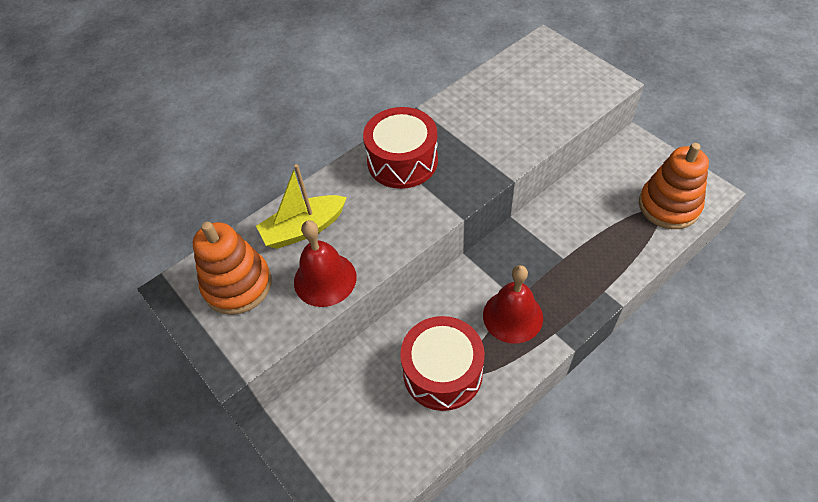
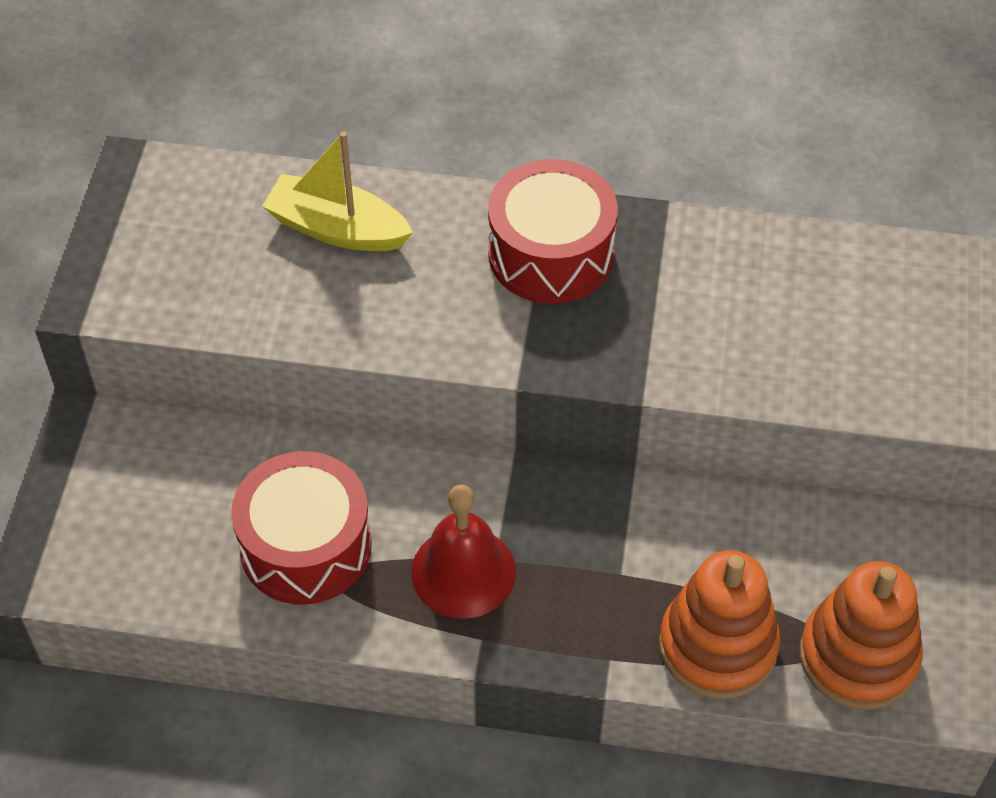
camera: 45 degrees right, 0 degrees up
orange stacking toy [193,222,272,315] -> orange stacking toy moved to [659,550,781,699]
red bell [294,220,356,307] -> none

